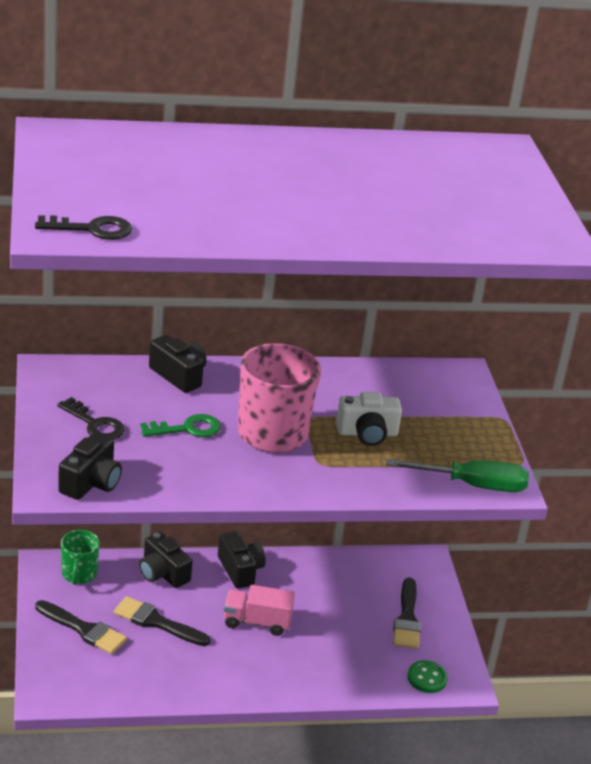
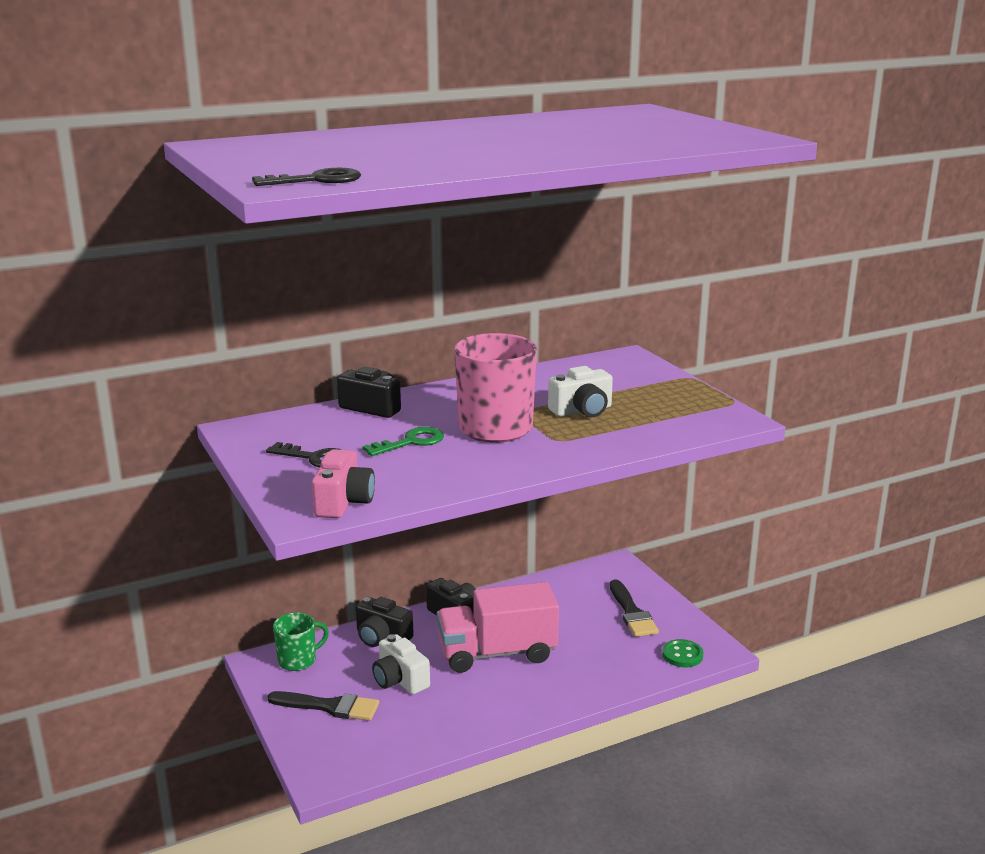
camera: 15 degrees left, 10 degrees down
black camera [58,433,122,500] -> pink camera [312,449,375,518]
green mug [61,530,100,585] -> green mug turned 105 degrees counterclockwise [273,613,329,671]
black brush [114,596,210,646] -> white camera [372,634,430,694]
pink truck [224,585,295,636] -> pink truck [437,582,559,673], size x1.65
green screwdriver [386,459,529,492] -> none

